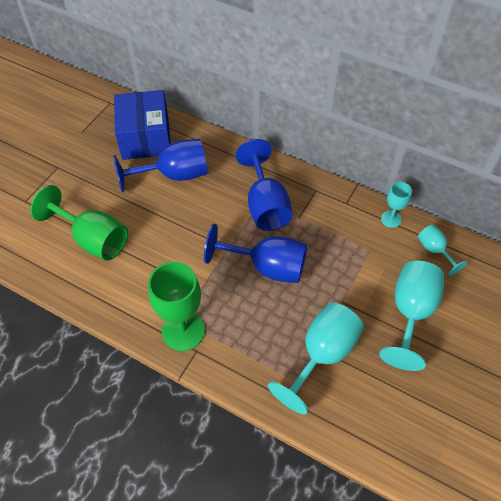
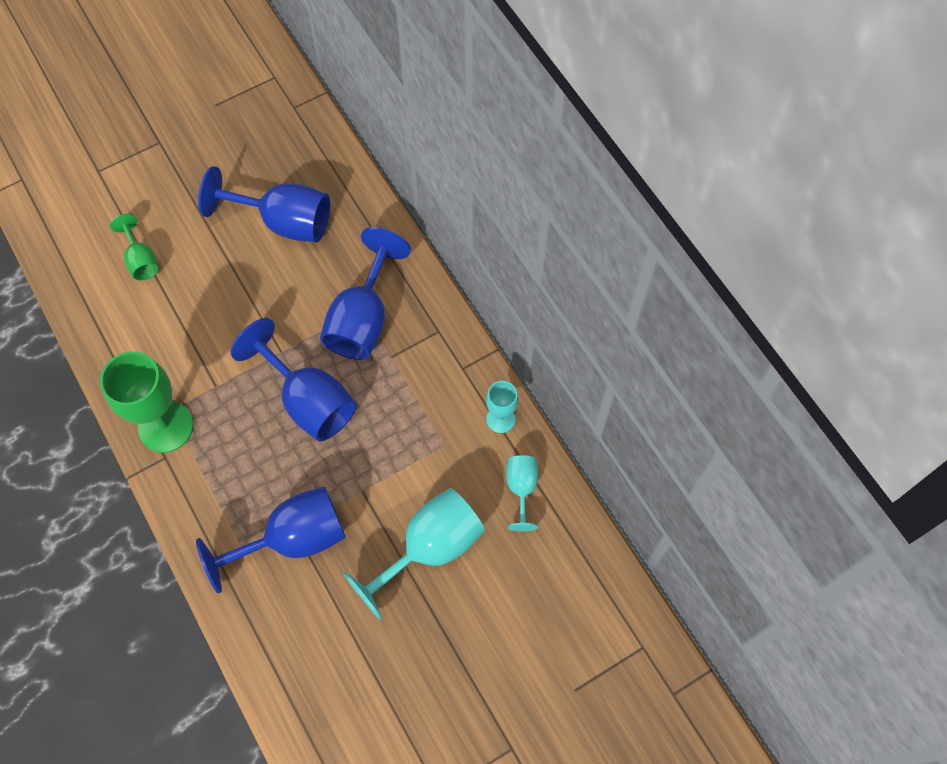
camera: 30 degrees right, 10 degrees up
green goblet [30,185,128,261] -> green goblet [110,214,159,281], size x0.53
blue box [114,90,171,160] -> none
turquoise goblet [268,303,364,414] -> blue goblet [196,486,346,594]

